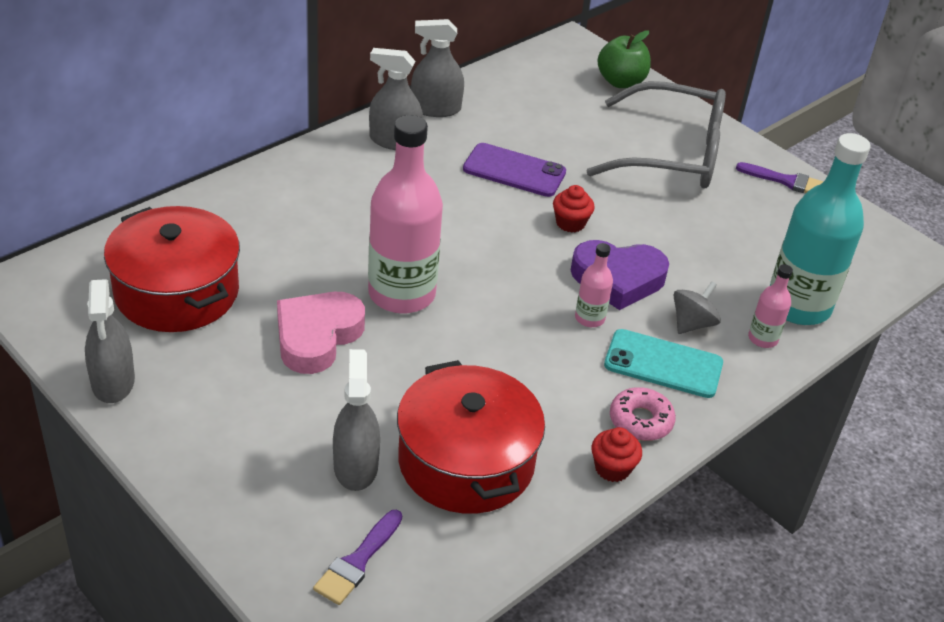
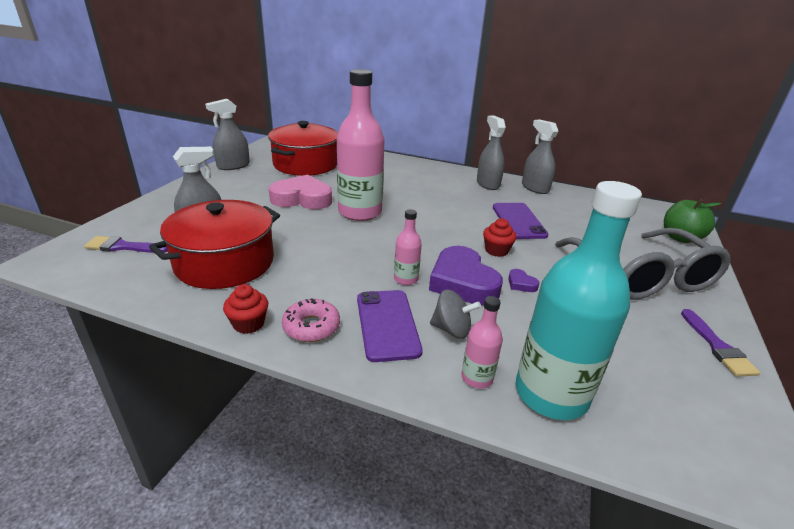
camera: 65 degrees right, 10 degrees down
turquoise phone [604,329,723,398] -> purple phone [357,290,423,362]
none -> purple heart [508,269,540,292]

